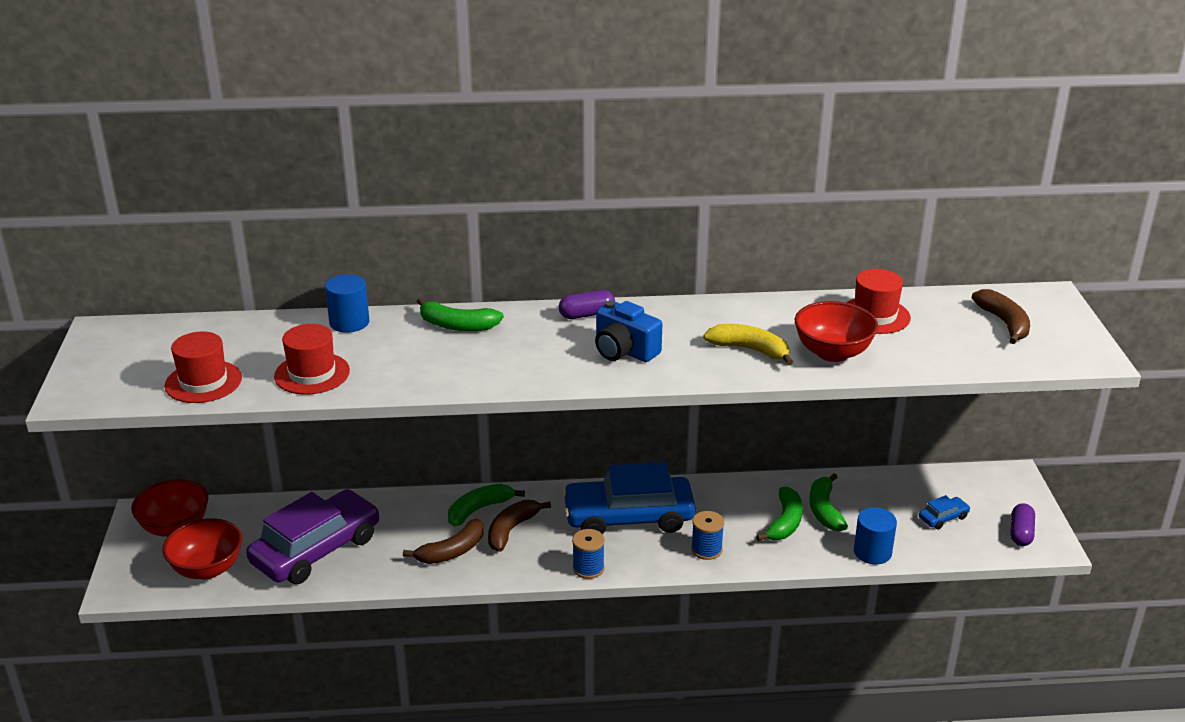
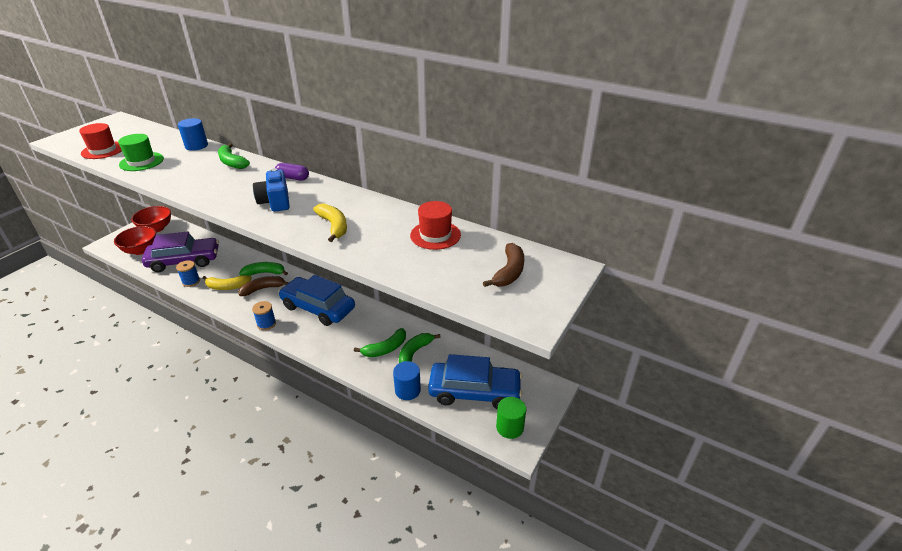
camera: 35 degrees right, 5 degrees up
red hat [274,324,350,395] -> green hat [118,134,164,171]
brown banana [403,519,483,564] -> yellow banana [203,275,252,290]
blue spool [691,511,724,560] -> blue spool moved to [176,260,200,287]
red bowl [795,301,878,362] -> none
blue car [919,495,970,529] -> blue car [428,354,522,410], size x2.47
purple capsule [1011,503,1035,546] -> green cylinder [496,397,526,439]

